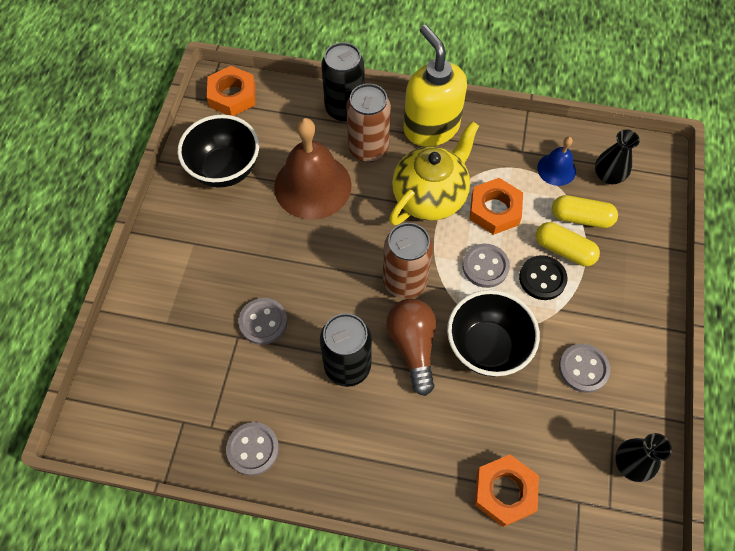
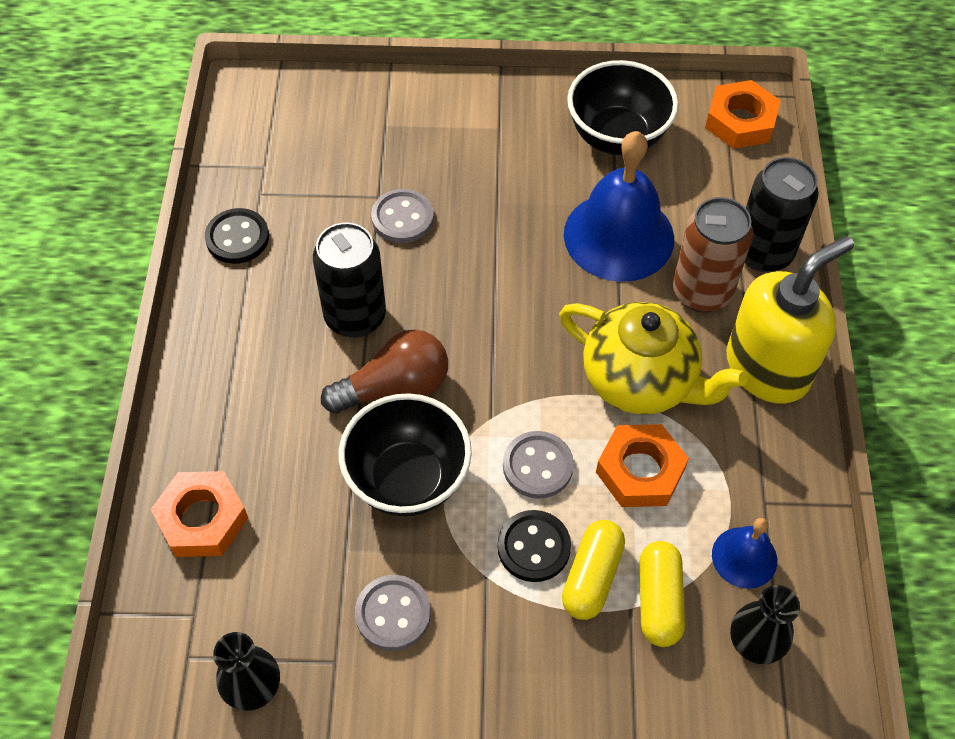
camera: 80 degrees right, 5 degrees down
grey button [226,422,279,476] -> black button [205,208,269,264]
brown bell [274,118,352,220] -> blue bell [564,131,674,282]
brown can [383,223,433,299] -> none

